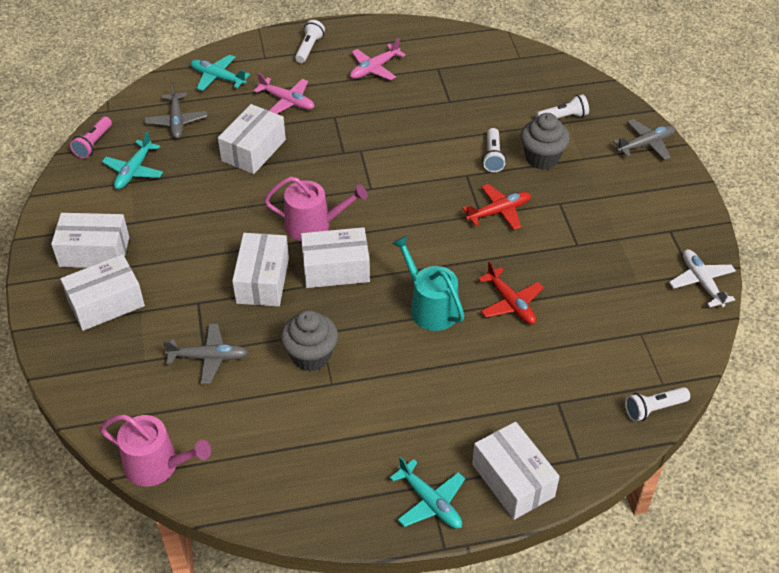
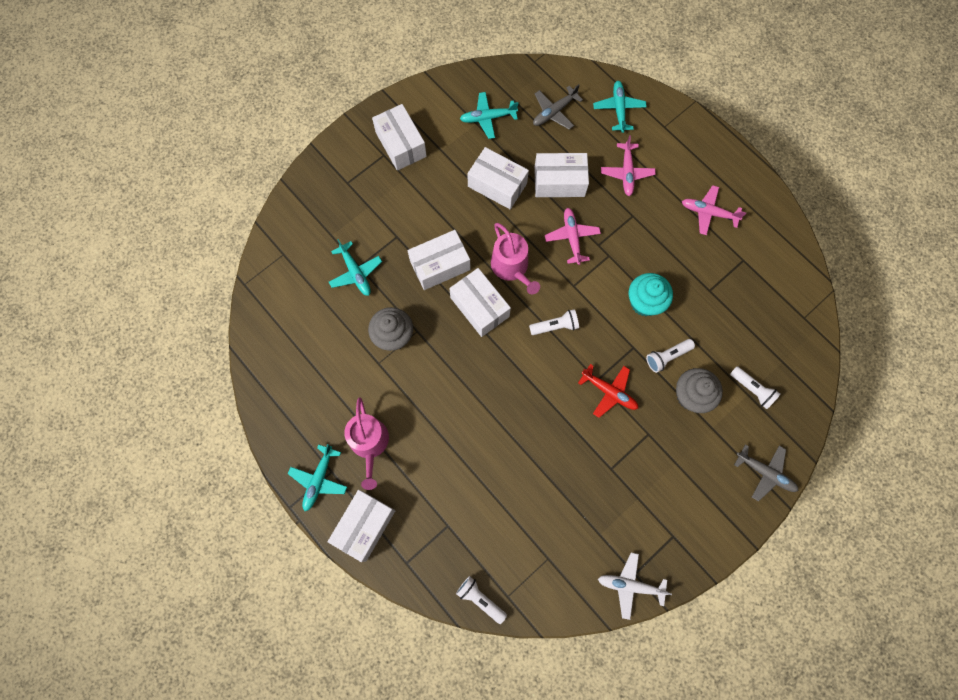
camera: 60 degrees right, 25 degrees up
white box [60,254,145,331] -> white box moved to [467,147,529,209]
pink flashlight [70,116,112,158] -> none
pink watering can [100,415,211,486] -> pink watering can moved to [344,397,389,490]
grey plane [163,324,248,384] -> turquoise plane [329,239,382,296]
white flashlight [295,20,325,63] -> white flashlight moved to [529,309,579,335]
turquoise watering can [392,236,464,331] -> none
red plane [478,261,544,324] -> none
white plane [669,249,736,308] -> white plane turned 120 degrees counterclockwise [598,553,672,620]
none -> pink plane [545,208,601,265]
none -> turquoise cupcake [629,273,673,316]

